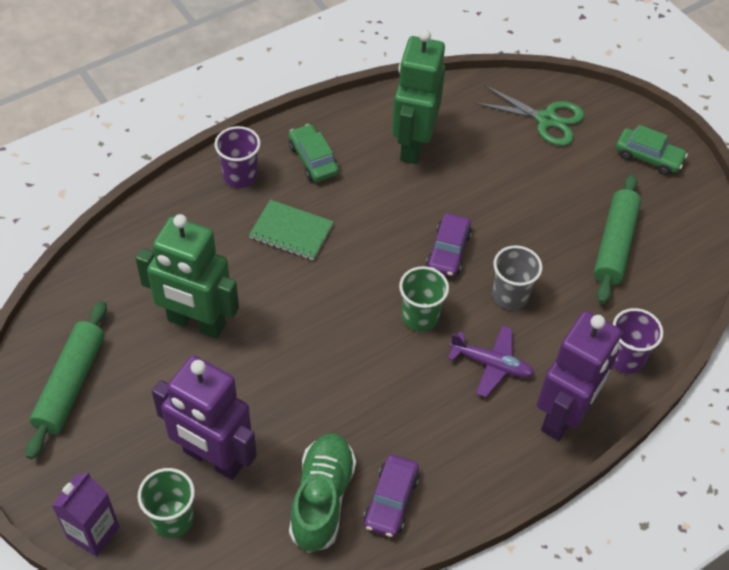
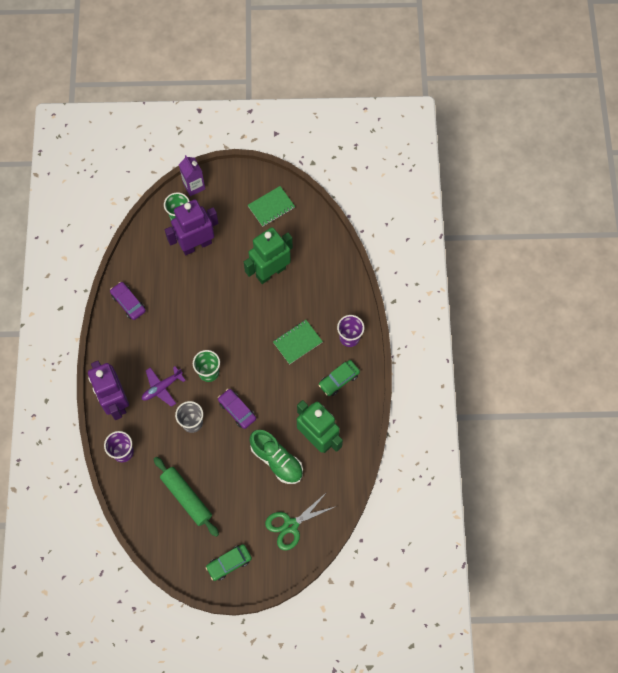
camera: 125 degrees right, 15 degrees up
green rolling pin [26,301,107,460] -> green notebook [248,186,295,227]
green car [288,124,339,182] -> green car turned 135 degrees clockwise [318,360,360,396]
green shoe [289,433,356,553] -> green shoe moved to [250,430,303,484]

